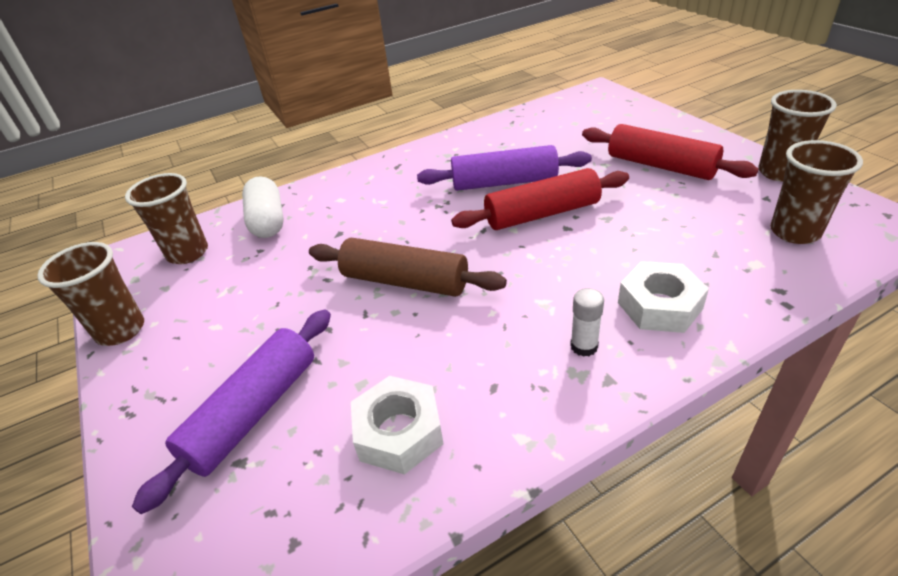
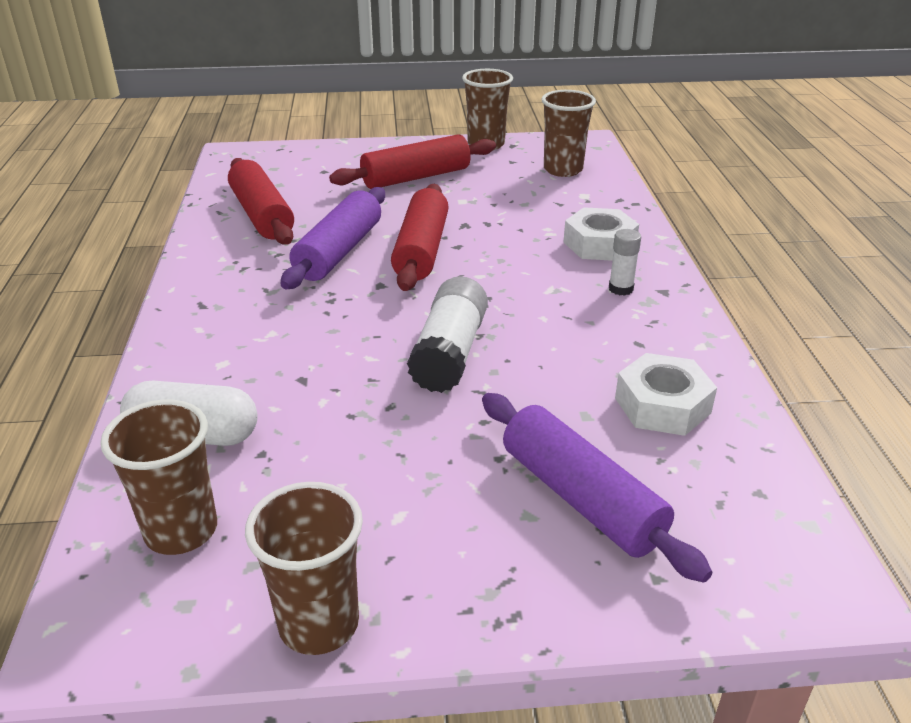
camera: 70 degrees left, 5 degrees down
brown rolling pin [309,238,507,297] -> white glue stick [407,276,488,393]
none -> red rolling pin [228,158,294,245]

